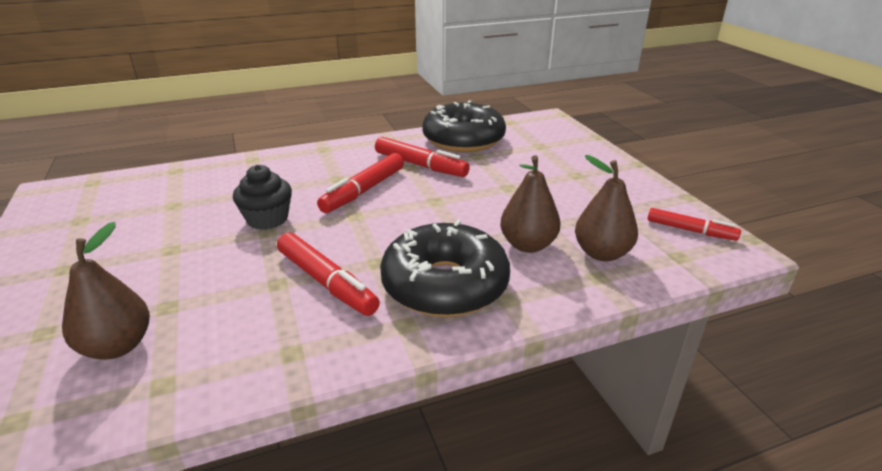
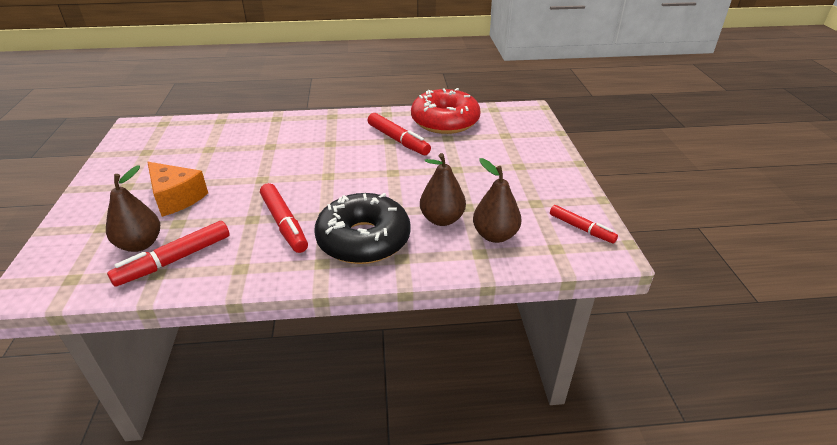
camera: 15 degrees right, 5 degrees up
black cupcake [233,165,292,230] -> none
red marker [317,153,404,213] -> red marker moved to [107,221,230,287]
black donut [422,100,506,152] -> red donut [411,88,480,134]
none -> orange cheese [148,162,208,217]

